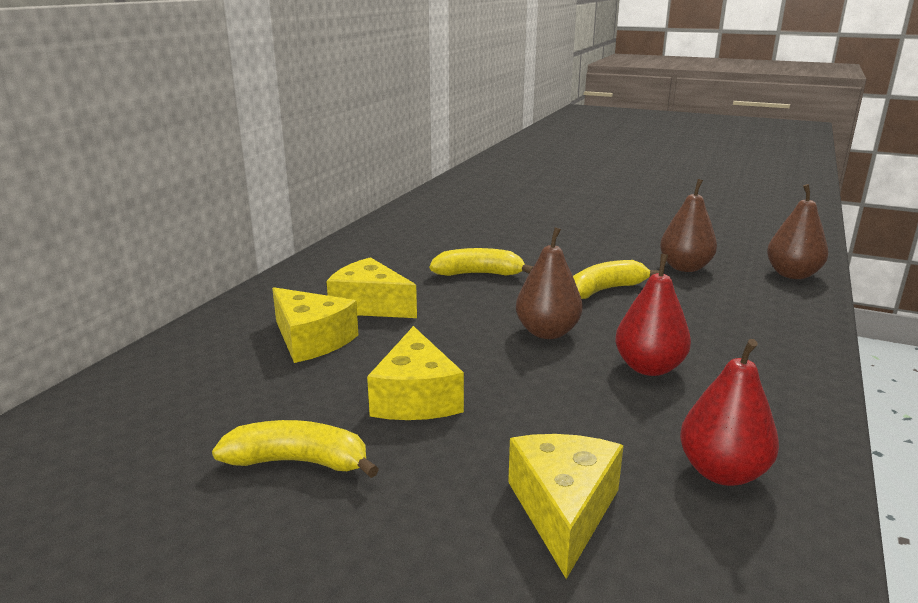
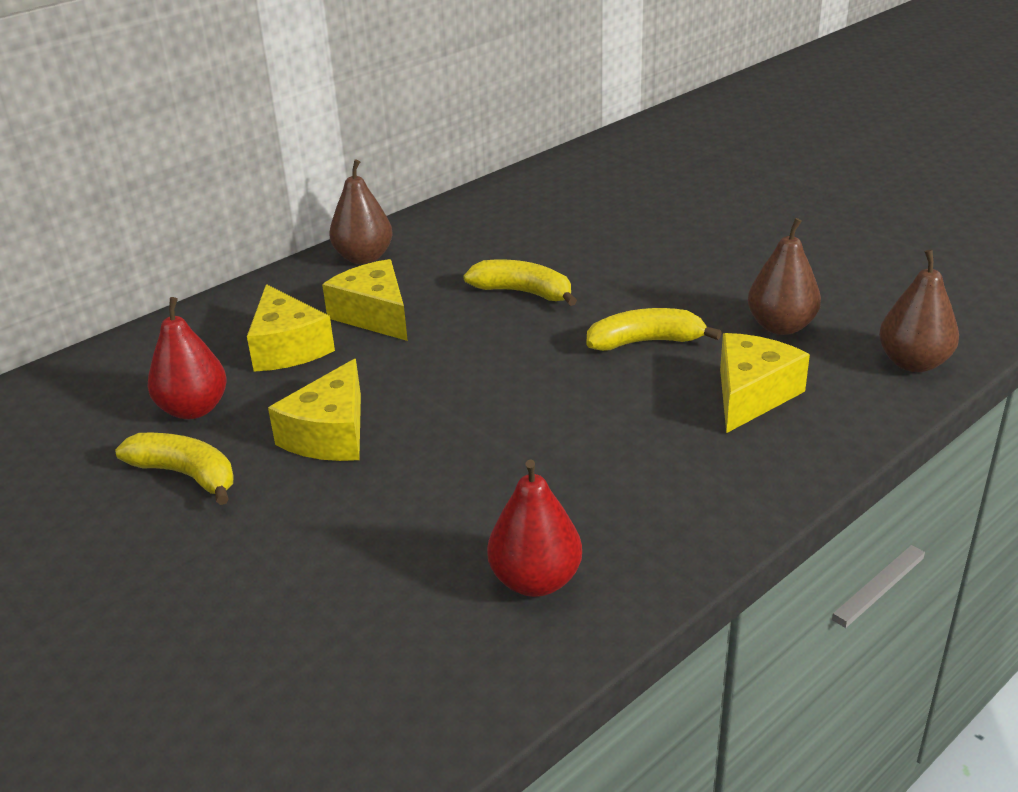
camera: 25 degrees right, 10 degrees up
yellow cheese [508,434,624,579] -> yellow cheese moved to [720,333,810,433]
brown pear [516,227,583,339] -> brown pear moved to [329,160,392,264]
red pear [615,254,691,376] -> red pear moved to [148,297,227,419]

